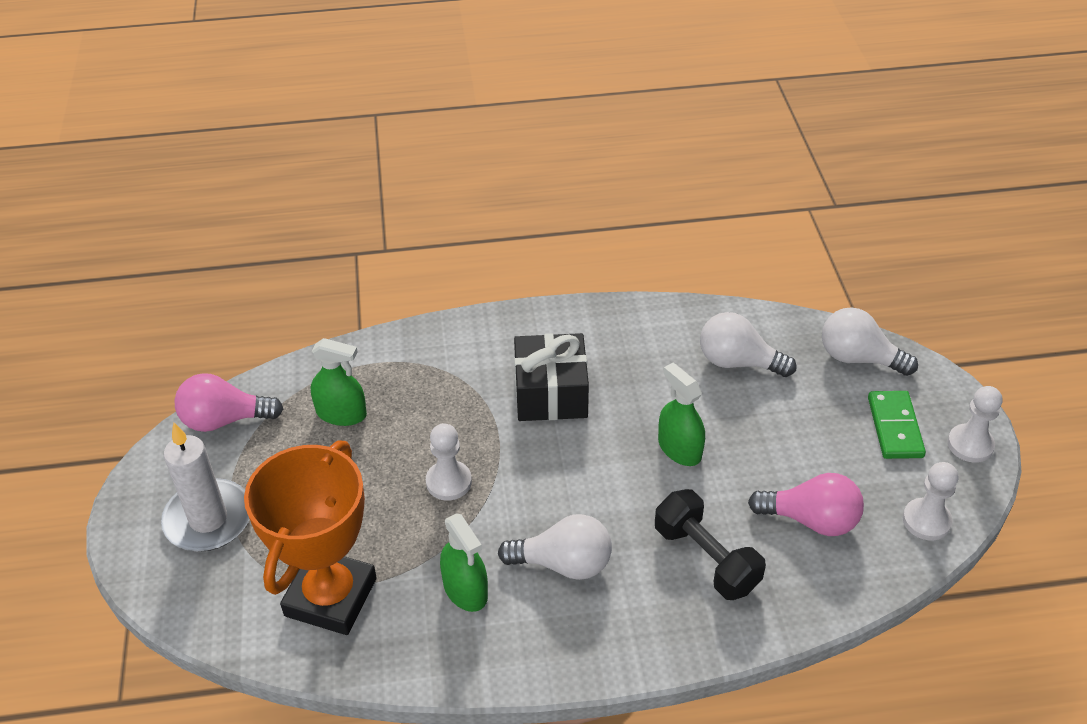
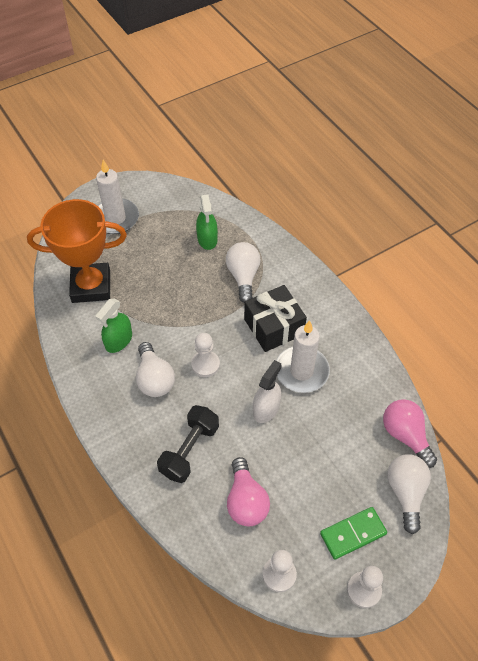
camera: 65 degrees right, 10 degrees up
pink light bulb [175,373,283,432] -> pink light bulb moved to [383,399,437,468]
white pawn [426,423,472,501] -> white pawn moved to [191,333,220,377]
green spray bottle [658,363,705,466] -> white spray bottle [253,360,282,423]
white light bulb [700,312,797,377] -> white light bulb moved to [226,242,261,303]
none -> white candle [276,320,330,393]

